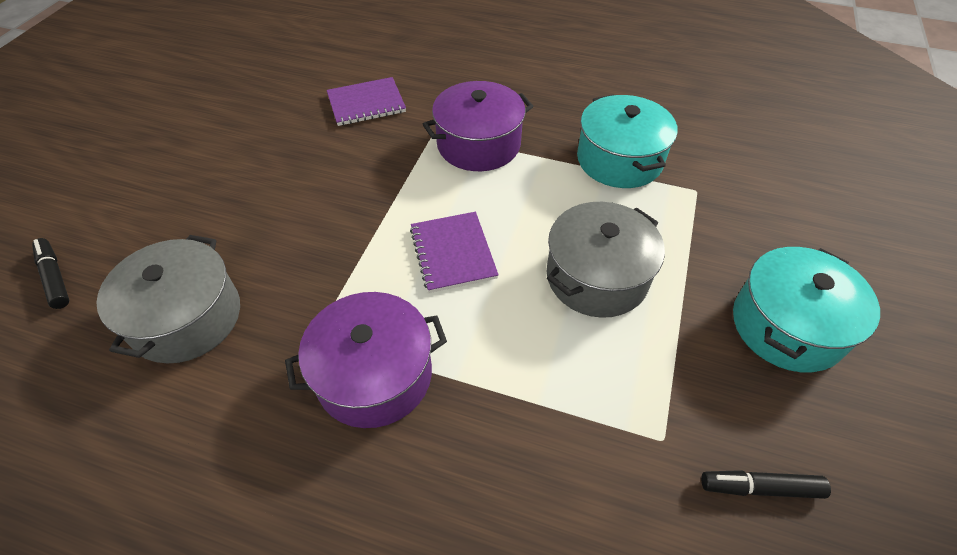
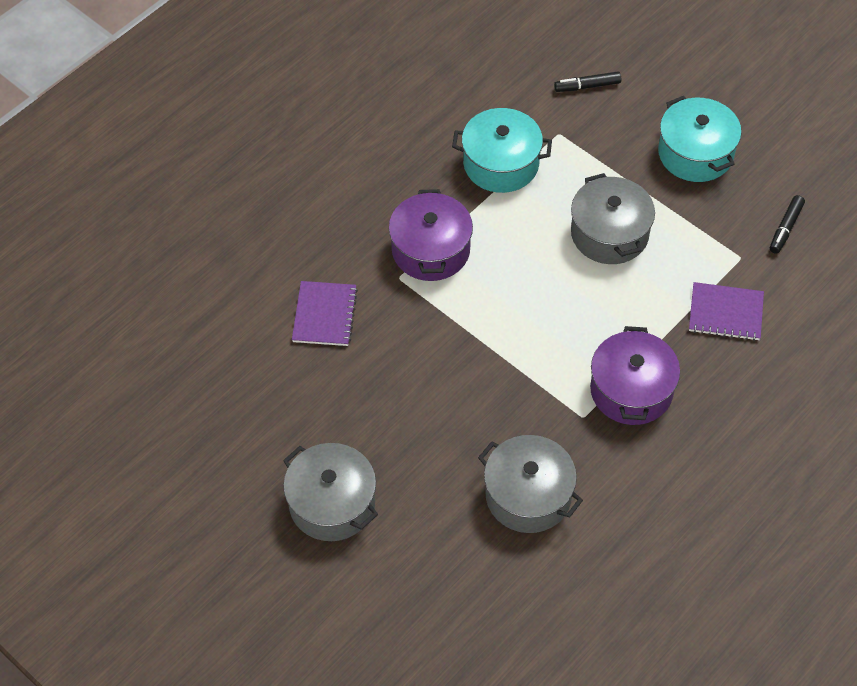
camera: 65 degrees left, 5 degrees up
black marker [32,238,69,309] -> black marker moved to [554,71,621,92]
purple notebook [410,212,499,293] -> purple notebook moved to [689,282,764,341]
none -> grey pot [283,443,378,541]

